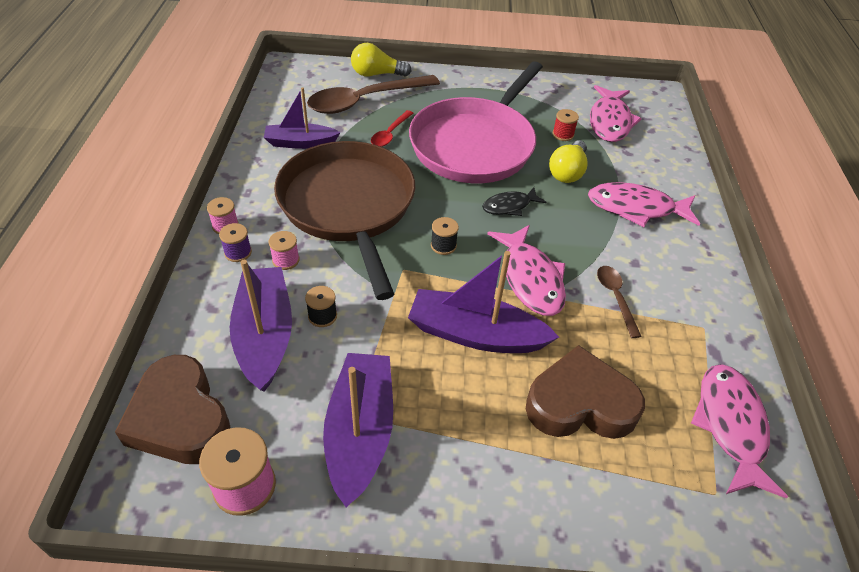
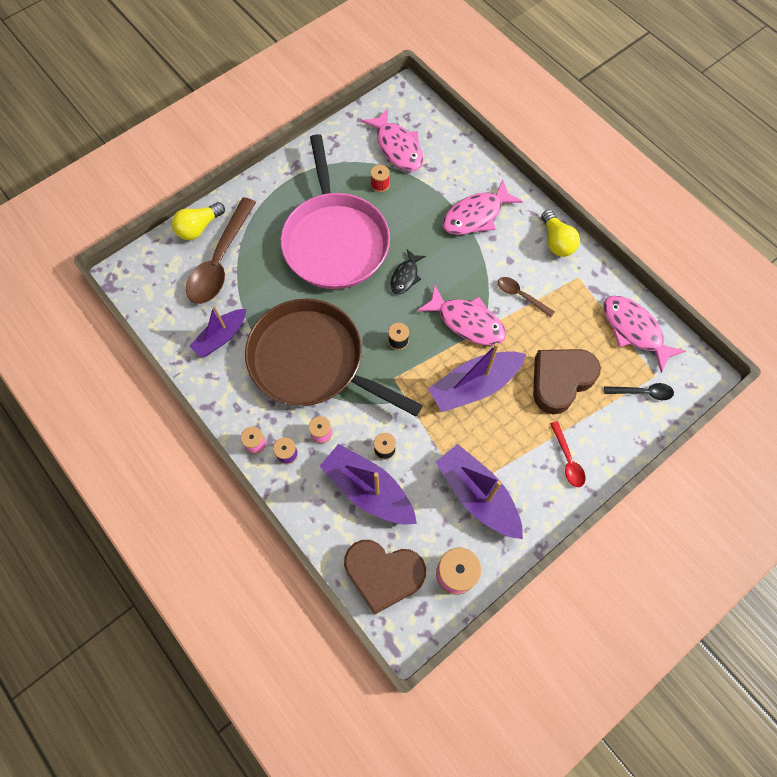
camera: 40 degrees left, 20 degrees up
red spoon [371,110,413,147] -> red spoon moved to [550,421,586,487]
yellow light bulb [549,140,588,183] -> yellow light bulb moved to [541,210,580,257]
none -> black spoon [604,383,674,400]

